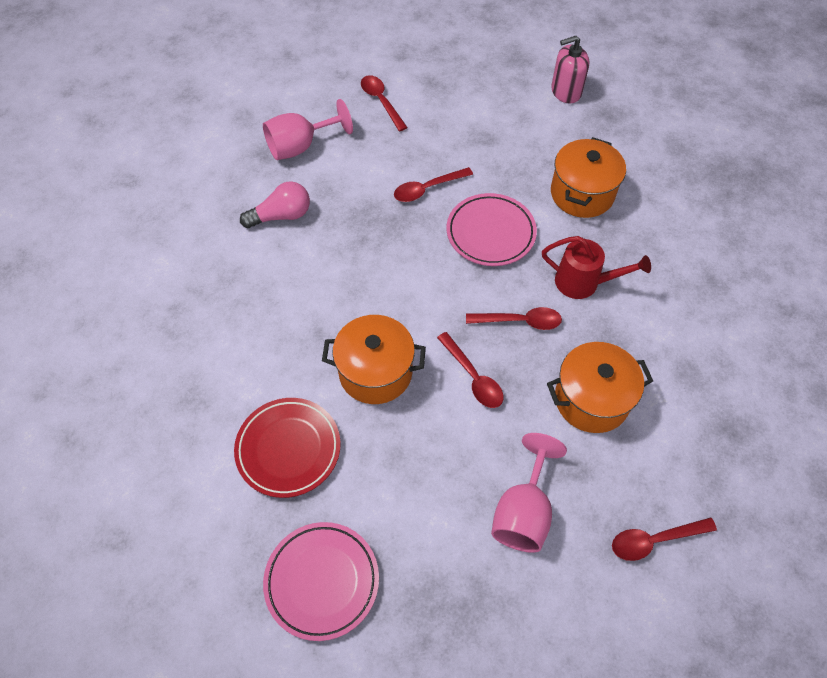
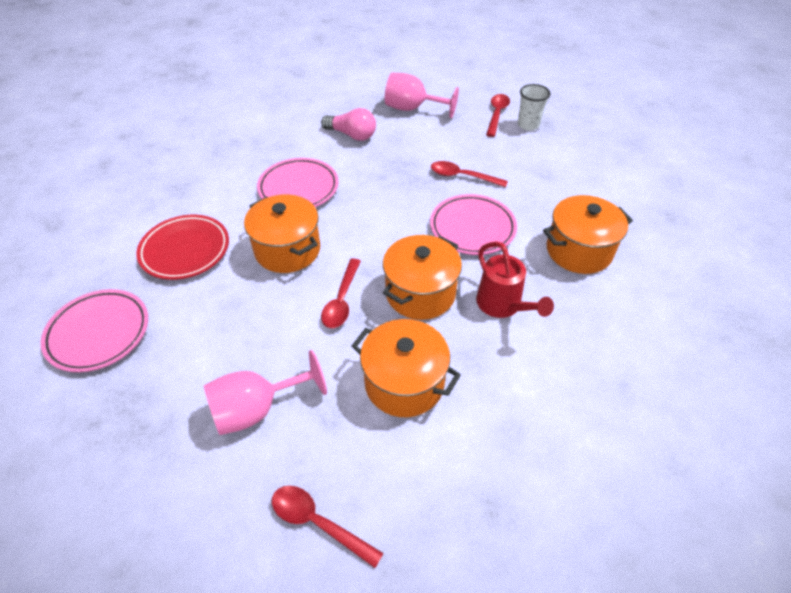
camera: 45 degrees right, 10 degrees down
red spoon [466,307,562,330] -> orange pot [383,235,462,320]
pink soap dispenser [551,36,589,104] -> none
none -> pink plate [257,158,338,207]
none -> white cup [518,84,551,131]

